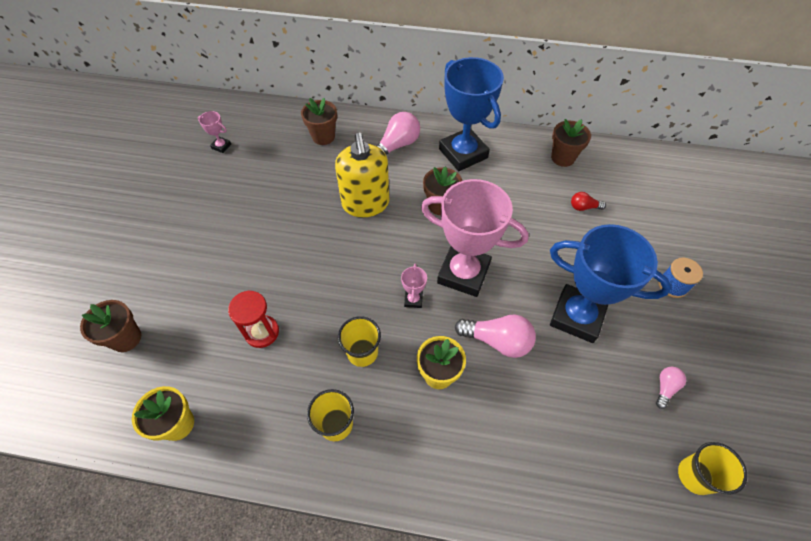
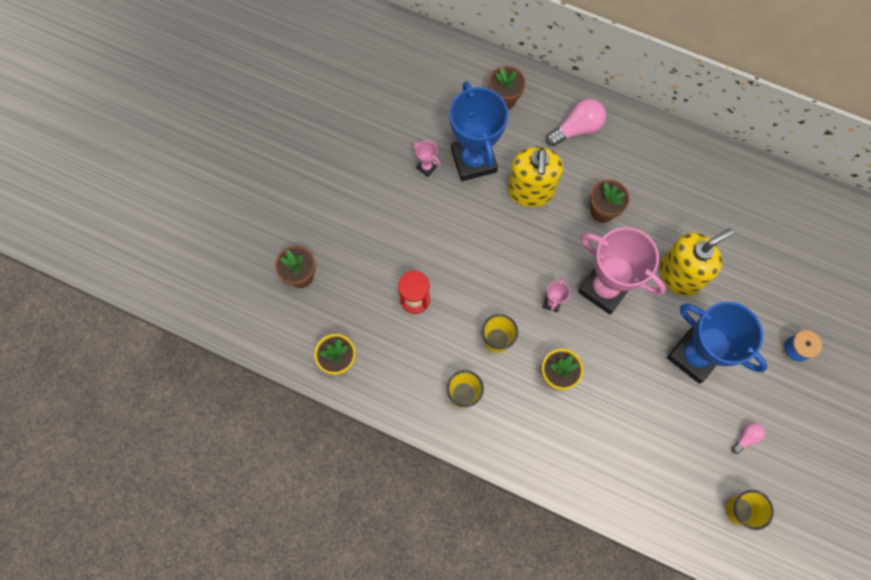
camera: 15 degrees right, 15 degrees up
pink trophy [198,111,231,153] -> pink trophy moved to [413,140,440,177]
blue trophy [439,57,504,171] -> blue trophy moved to [449,81,508,181]
pink light bulb [455,314,536,358] -> none
brown flower pot [551,119,591,167] -> none
red light bulb [571,192,606,211] -> none
none -> yellow soap dispenser [659,228,734,297]

